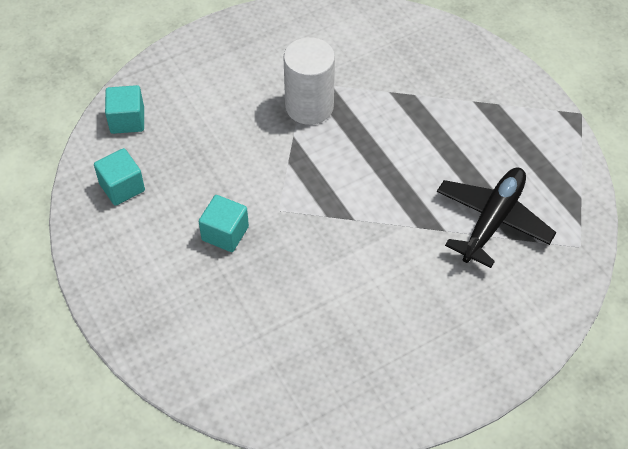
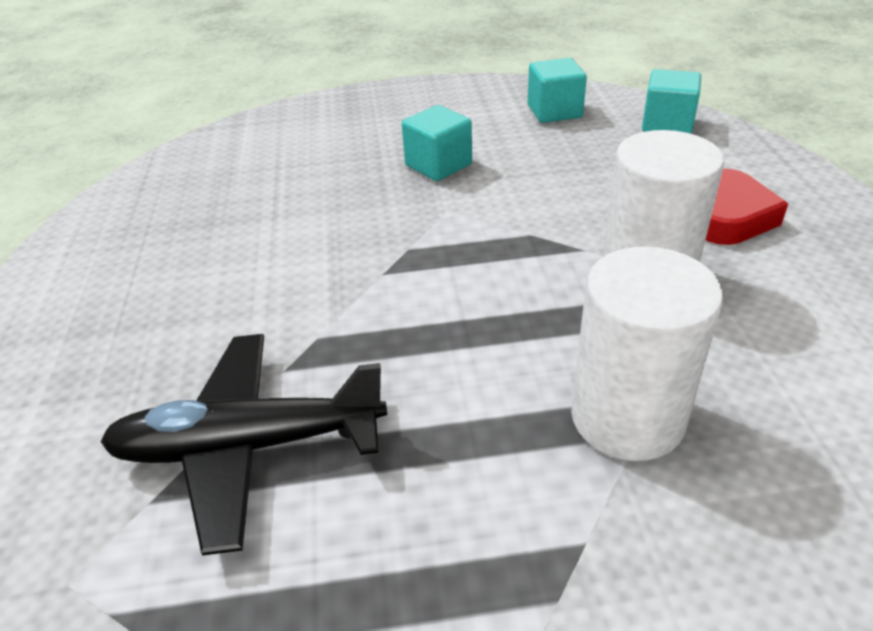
camera: 115 degrees right, 15 degrees down
black plane [437,168,556,268] -> black plane turned 120 degrees clockwise [100,334,387,556]
none -> white cylinder [571,246,723,461]
none -> red heart [706,169,788,245]

